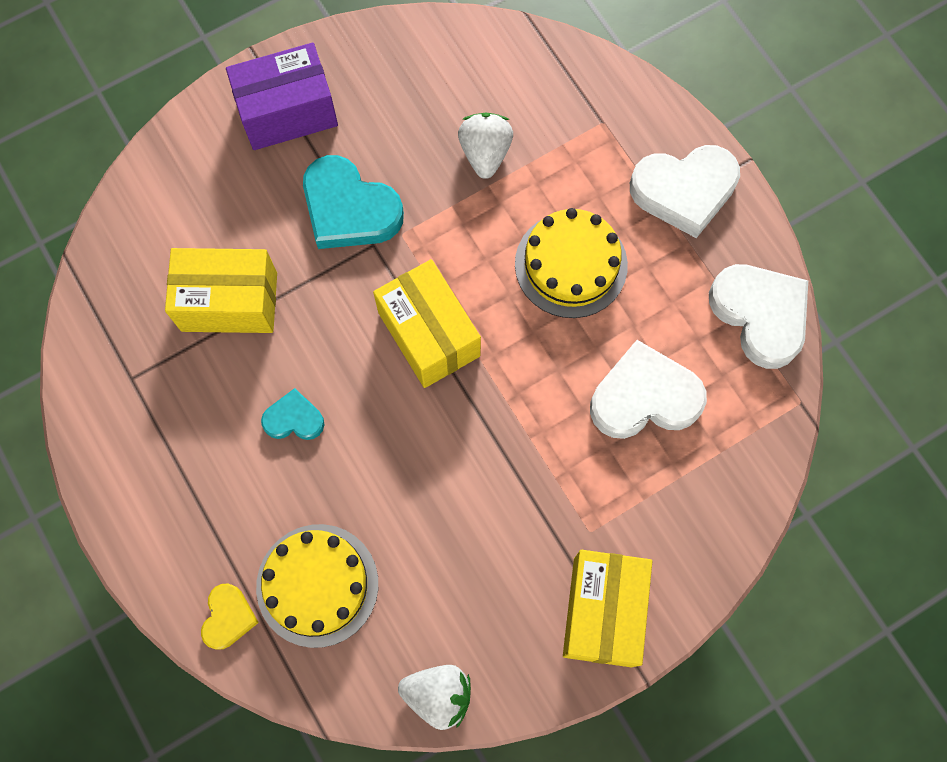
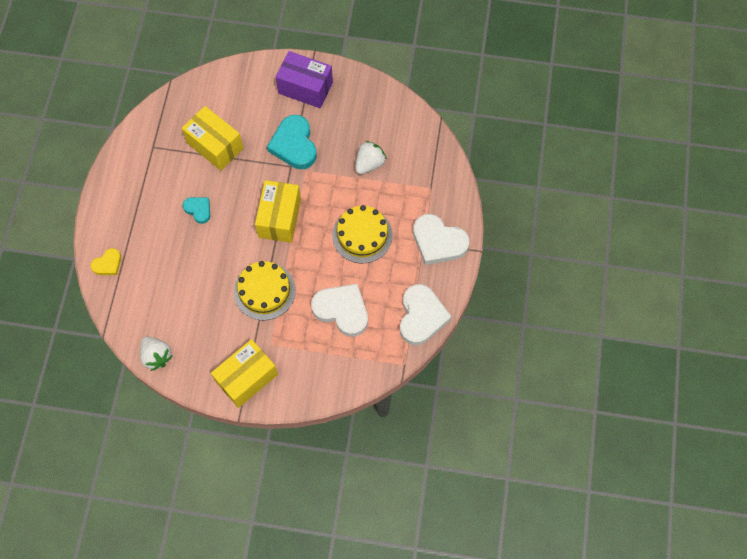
camera: 40 degrees right, 5 degrees down
yellow cake [256,524,378,648] -> yellow cake moved to [234,261,296,320]

